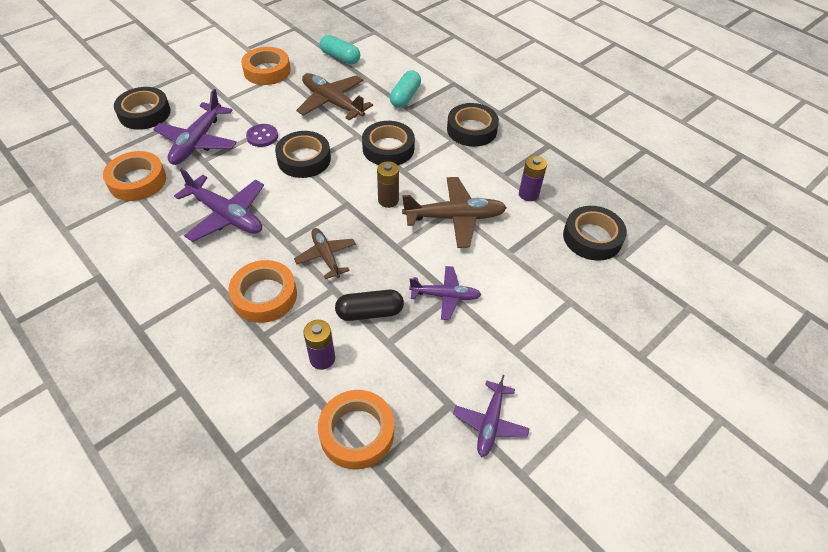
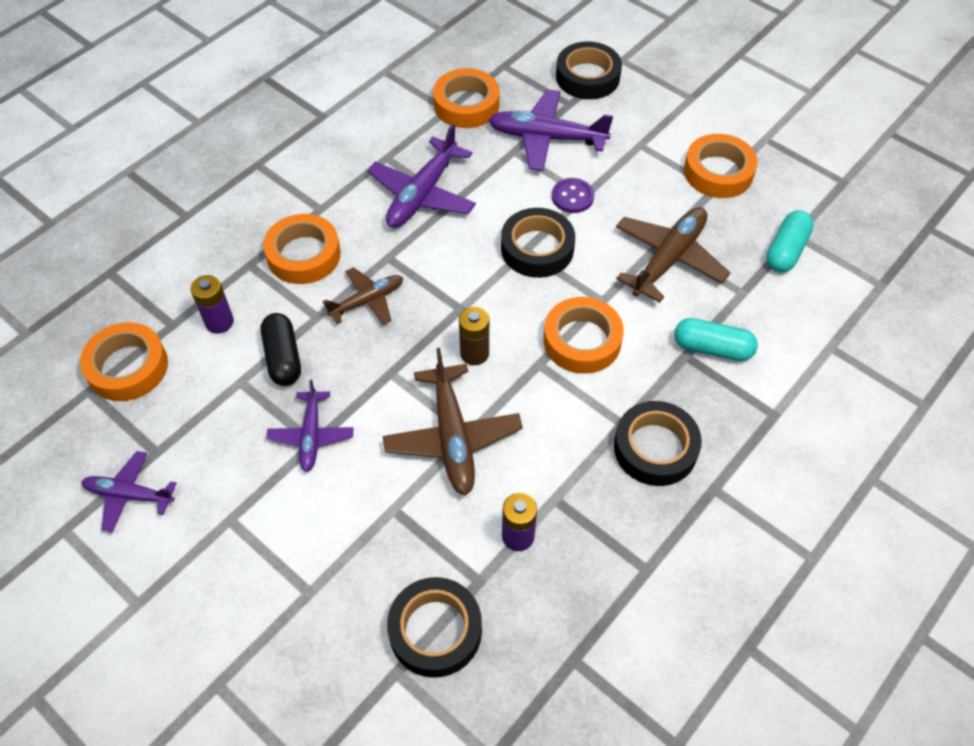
camera: 85 degrees right, 5 degrees up
black tape [362,121,415,165] -> orange tape [544,297,624,374]

